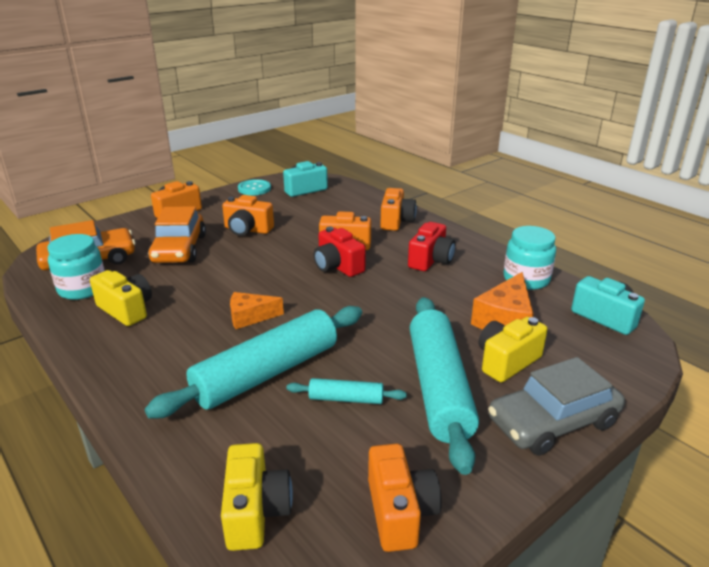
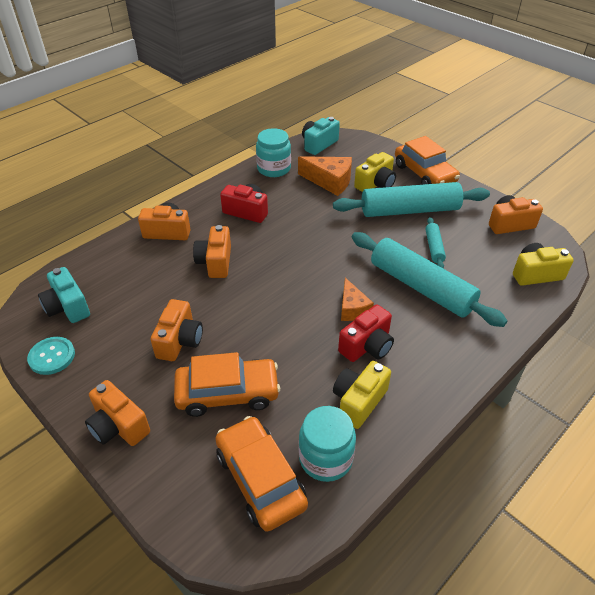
camera: 95 degrees left, 15 degrees up
red camera [314,227,366,277] -> red camera moved to [338,304,394,362]
yellow camera [479,317,547,382] -> yellow camera turned 90 degrees counterclockwise [354,152,396,192]
grey car [488,357,625,456] -> orange car [395,136,460,185]

